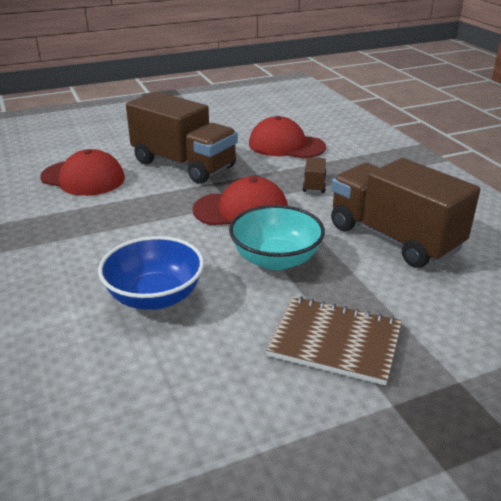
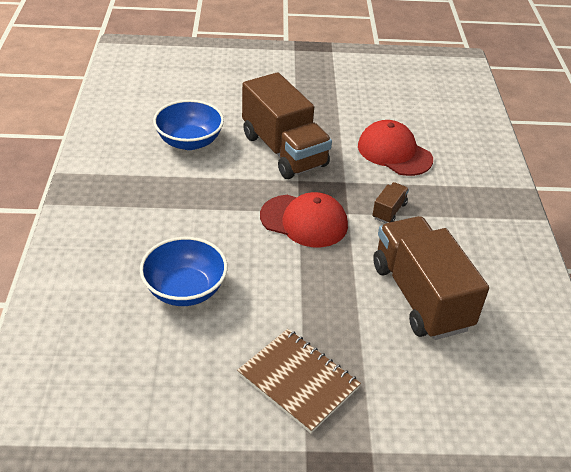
camera: 20 degrees right, 10 degrees up
red cap [40,149,125,196] -> blue bowl [153,100,224,150]
turquoise bowl [229,205,325,270] -> none

